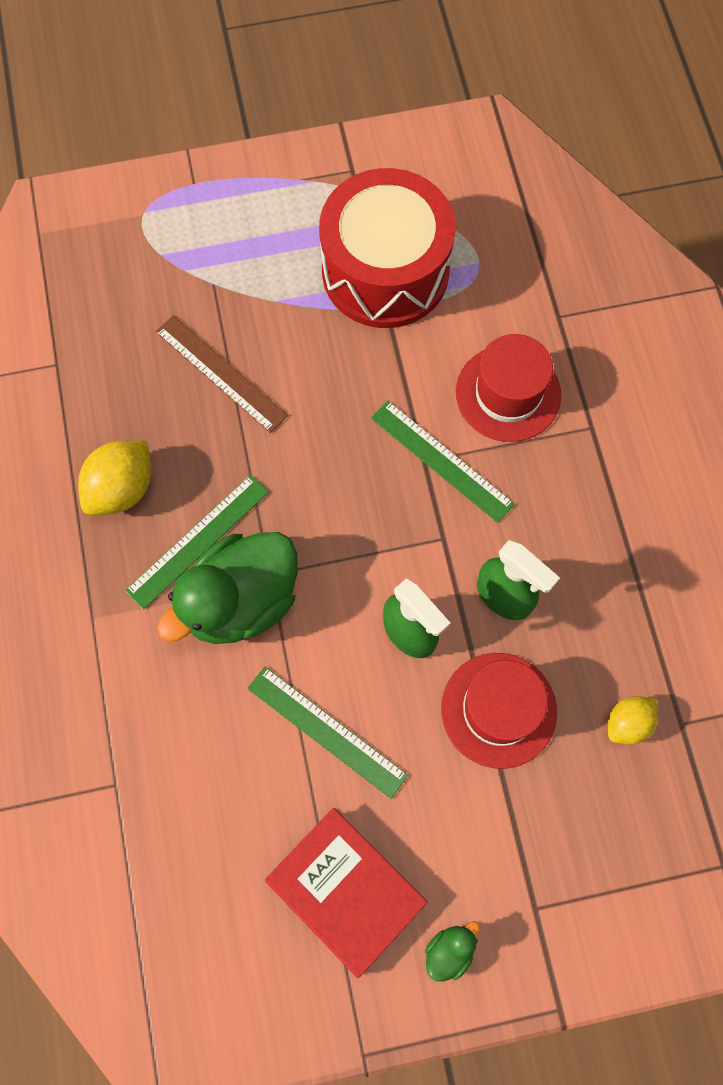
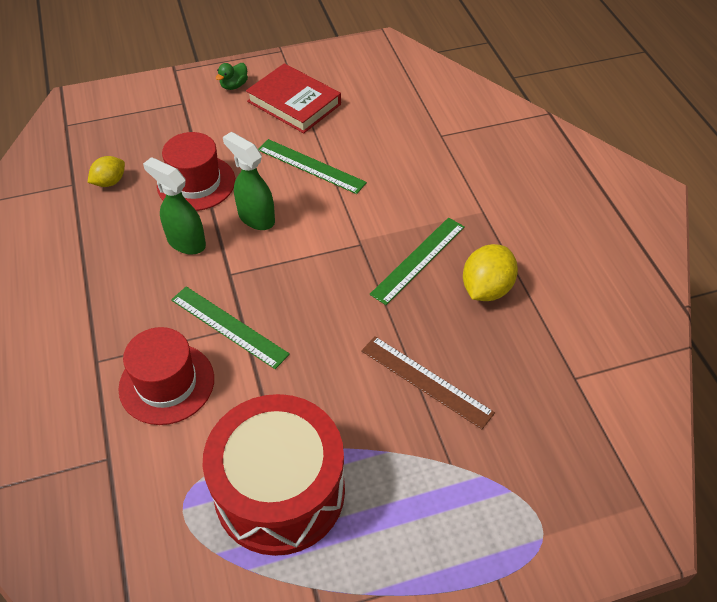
camera: 175 degrees right, 20 degrees down
green duck [157,532,298,644] -> none

